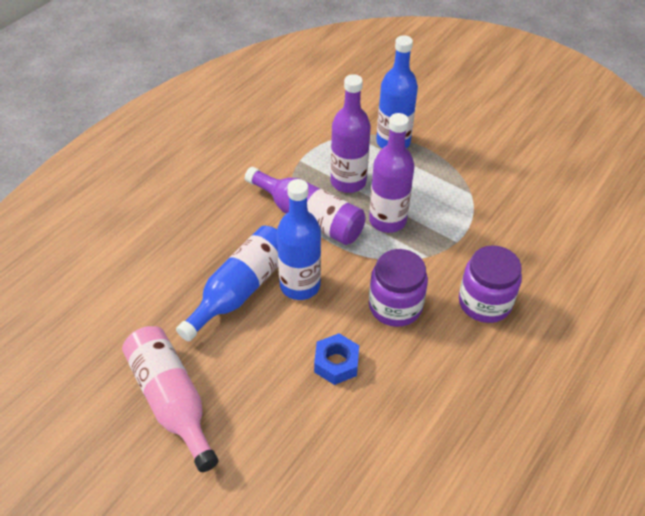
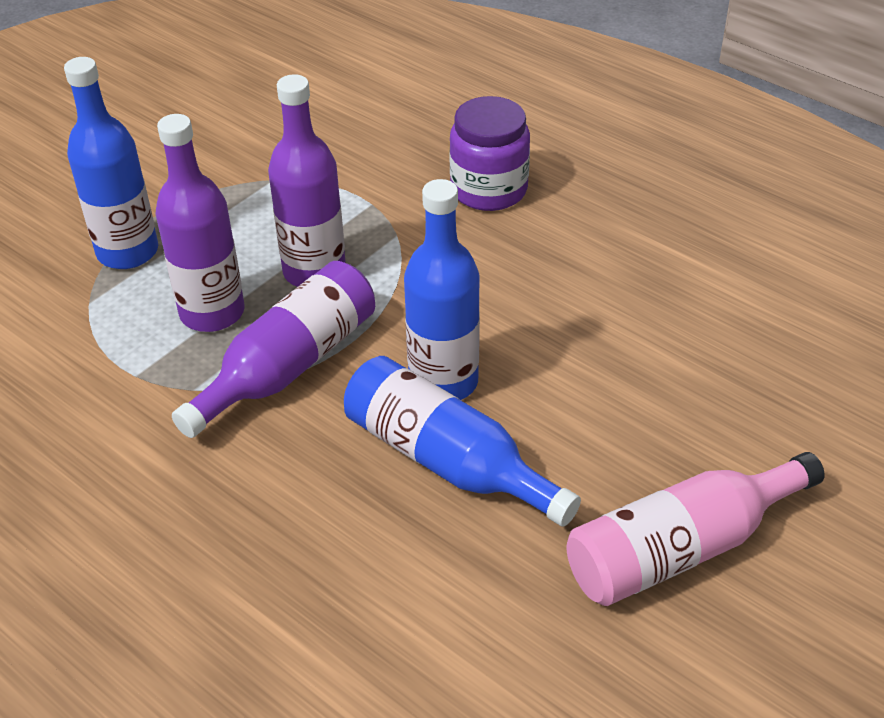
camera: 85 degrees left, 5 degrees down
blue nut [314,333,359,385] -> none
purple jar [369,249,428,327] -> none

